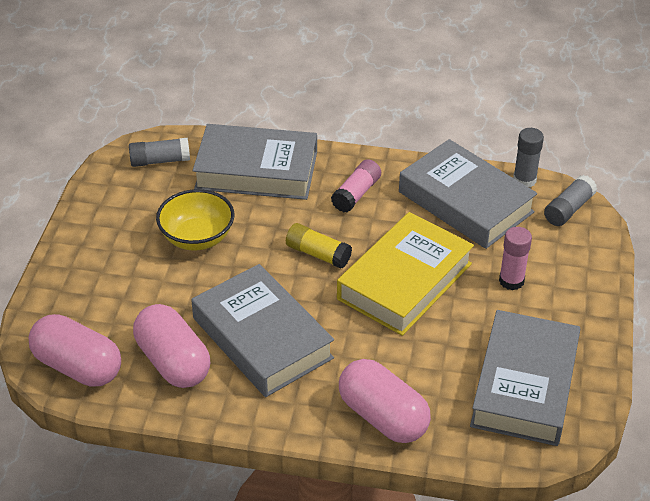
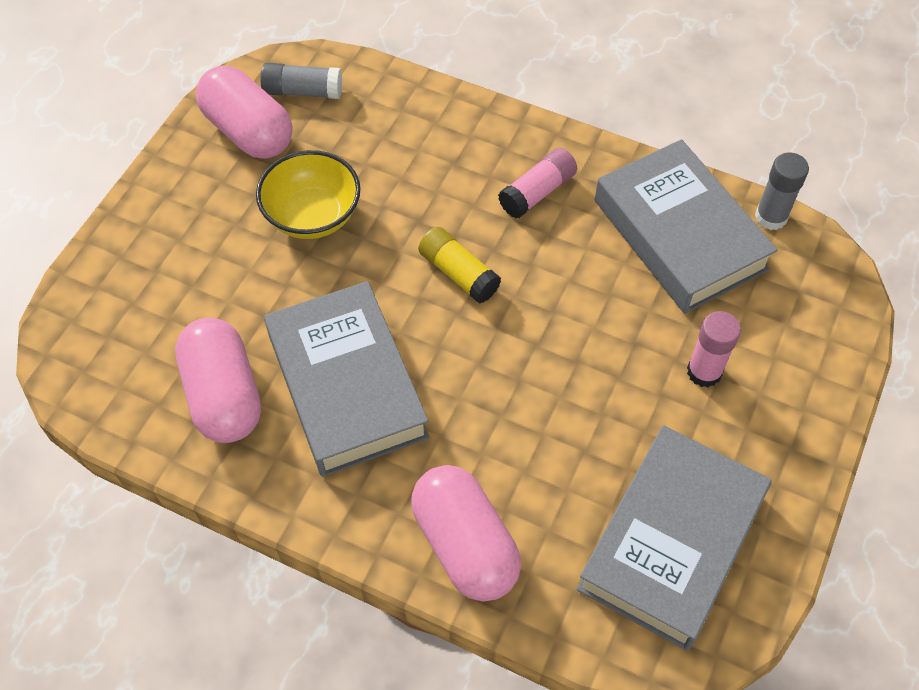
camera: 15 degrees right, 15 degrees up
pink capsule [29,314,121,387] -> pink capsule moved to [196,66,293,159]
grey book [193,124,317,200] -> none
yellow book [337,212,474,336] -> none
grey glue stick [544,175,597,226] -> none

